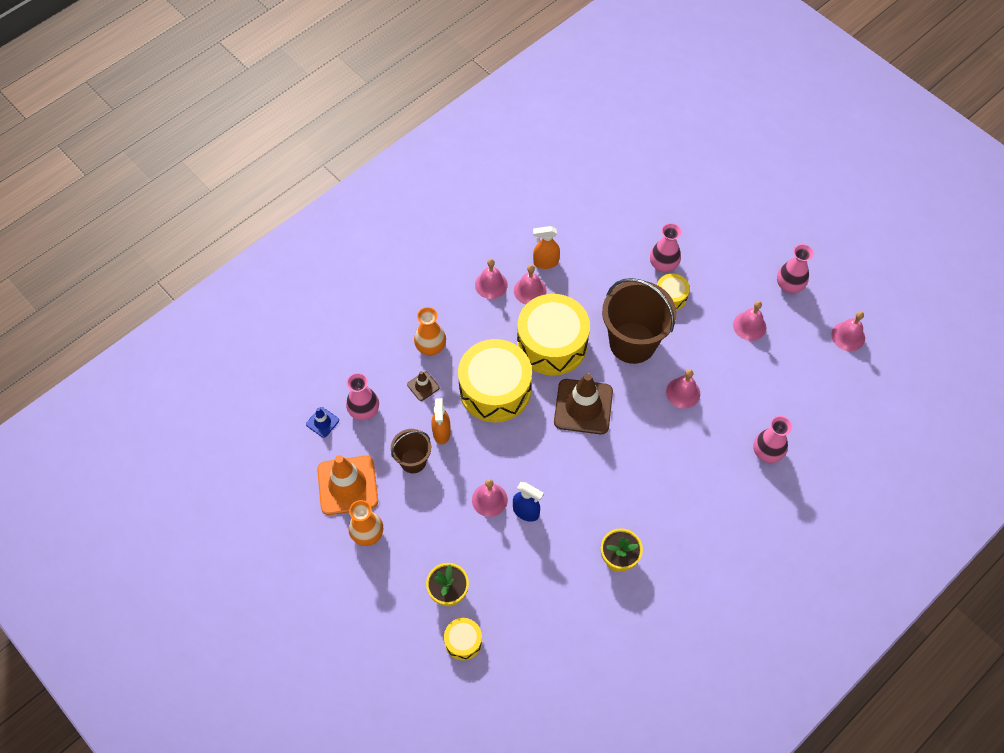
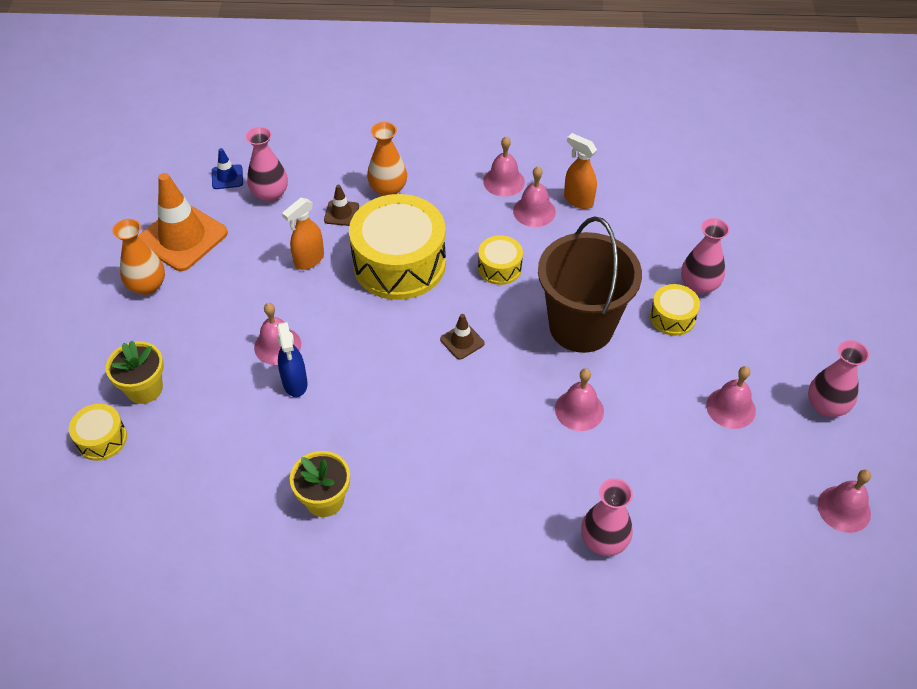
camera: 45 degrees right, 10 degrees down
brown bucket [391,429,431,473] -> none
yellow drum [517,294,590,376] -> yellow drum [478,235,523,285], size x0.47
brown traffic cone [554,373,613,434] -> brown traffic cone [440,314,484,360], size x0.46

